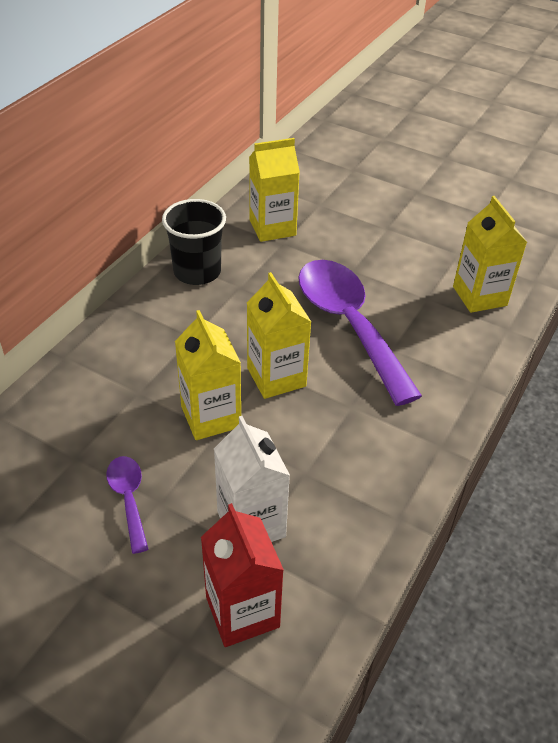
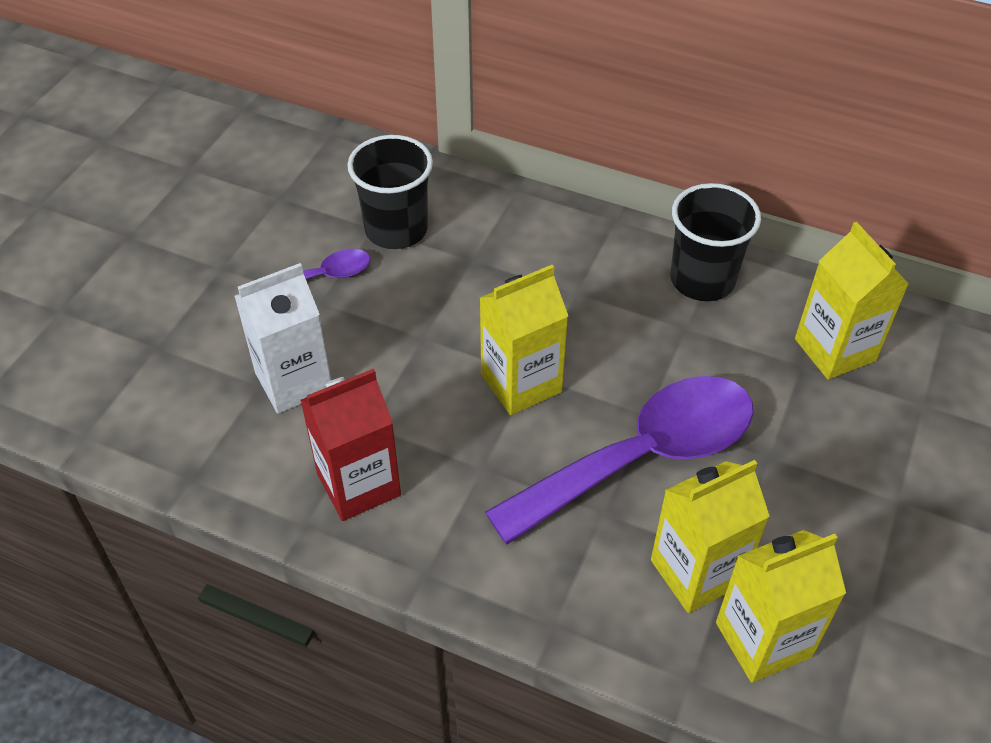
camera: 85 degrees right, 5 degrees up
yellow carton [175,310,241,440] -> yellow carton moved to [651,460,770,613]
red carton [201,503,284,647] -> red carton moved to [300,368,401,521]
none -> black cup [347,135,433,249]

